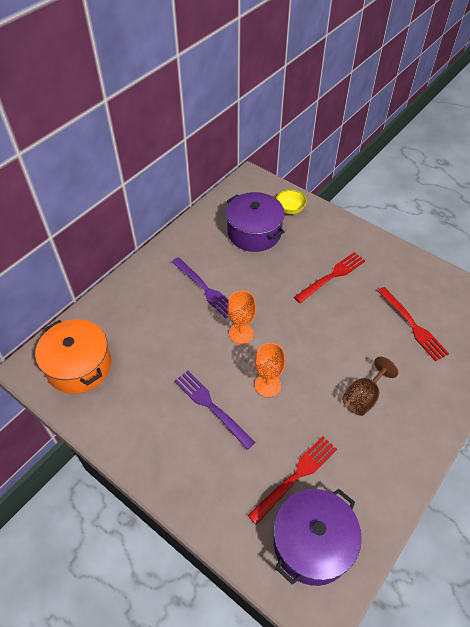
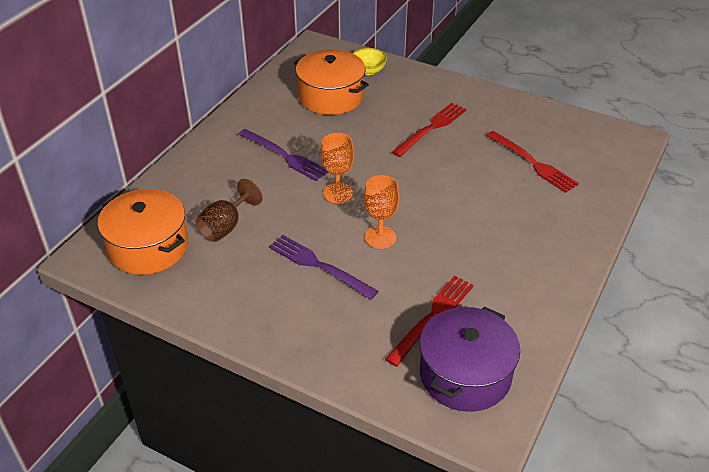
camera: 10 degrees left, 10 degrees down
purple pot [226,192,285,252] -> orange pot [294,49,369,115]
brown goblet [342,357,398,416] -> brown goblet moved to [196,179,263,242]

